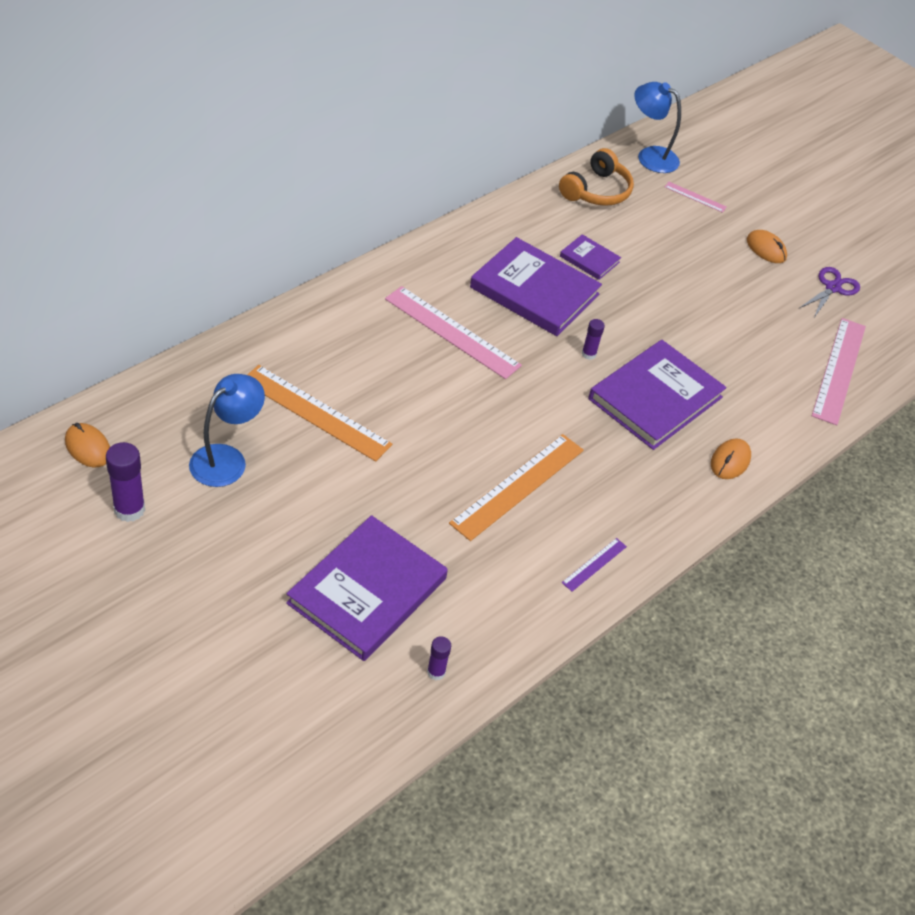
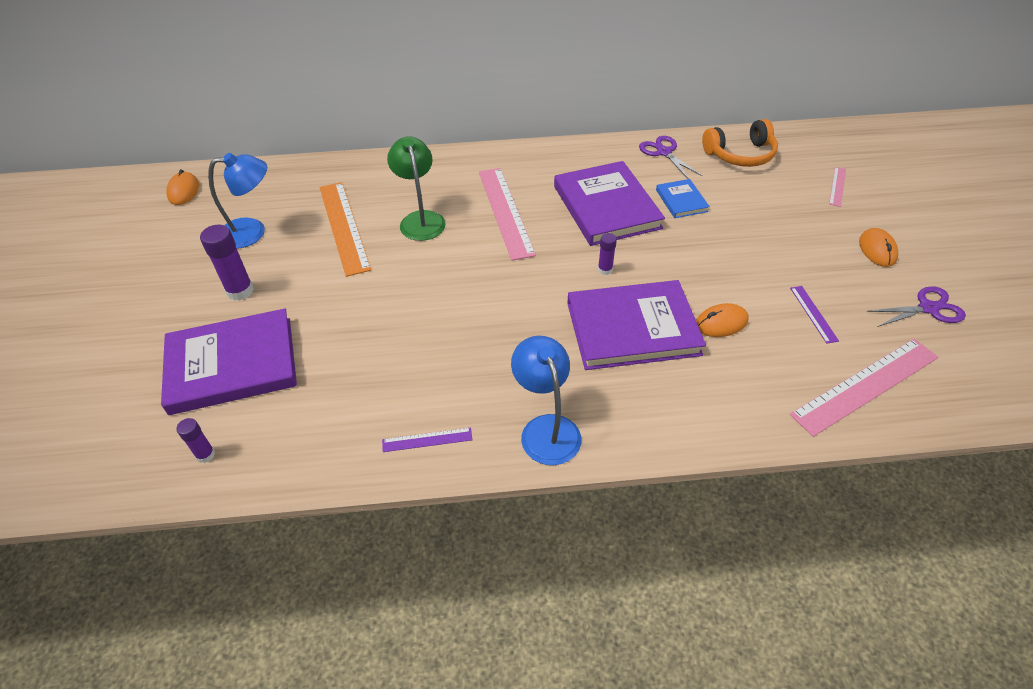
camera: 45 degrees right, 0 degrees up
purple glue stick [106,442,145,522] -> purple glue stick moved to [200,225,254,301]
orange ruler [449,434,584,541] -> none
purple book [560,234,621,280] -> blue book [656,179,710,218]
blue lamp [634,82,681,173] -> blue lamp moved to [511,336,581,465]
pink ruler [665,182,726,213] -> pink ruler turned 45 degrees clockwise [829,167,846,207]
orange mouse [711,438,751,479] -> orange mouse moved to [696,303,749,337]
none -> green lamp [387,136,446,241]
none -> purple scissors [639,136,702,179]
none -> purple ruler [790,286,839,344]

